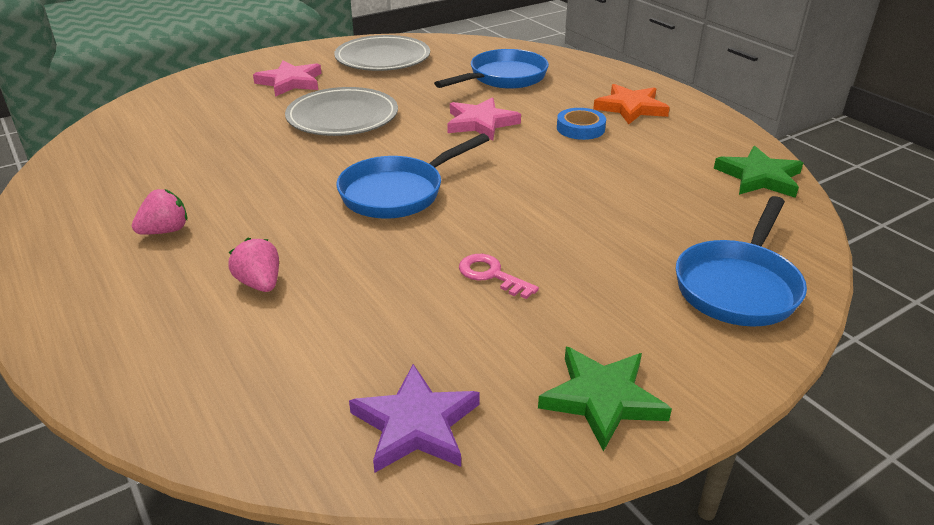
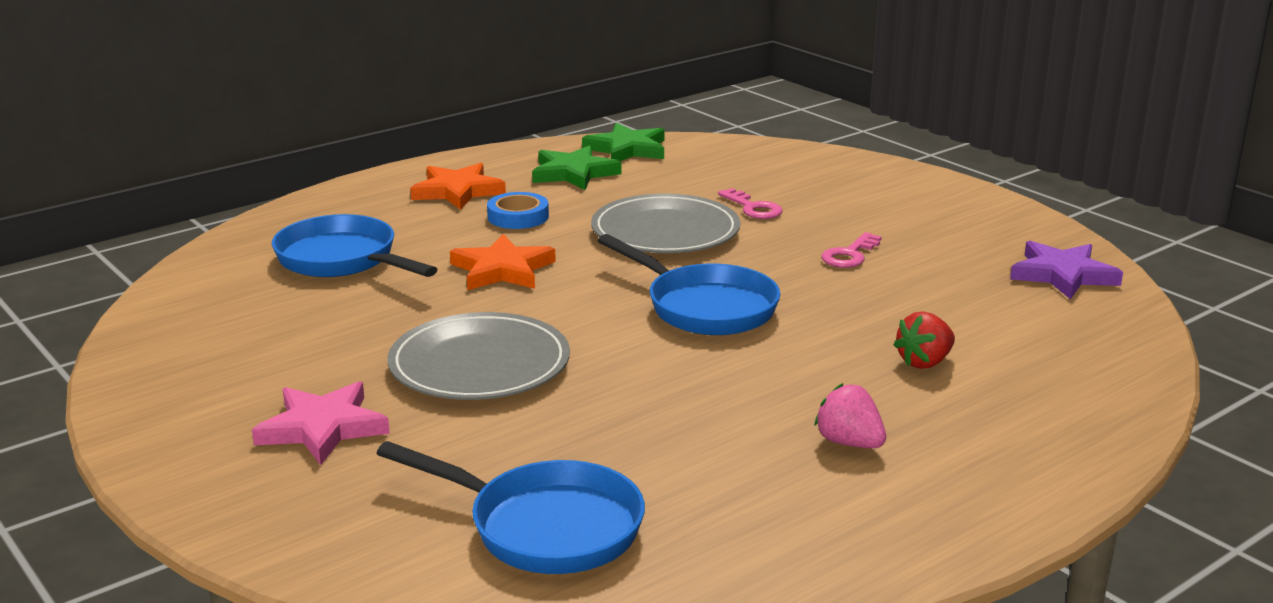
camera: 95 degrees left, 10 degrees down
pink strawberry [228,238,279,292] -> red strawberry [893,312,955,369]
grey plate [334,35,430,71] -> grey plate moved to [591,193,740,253]
pink star [447,97,521,140] -> orange star [450,234,556,290]
green star [538,347,672,452] -> green star moved to [532,145,621,190]
blue pan [676,196,807,327] -> blue pan moved to [376,441,645,574]
none -> pink key [718,188,783,219]

